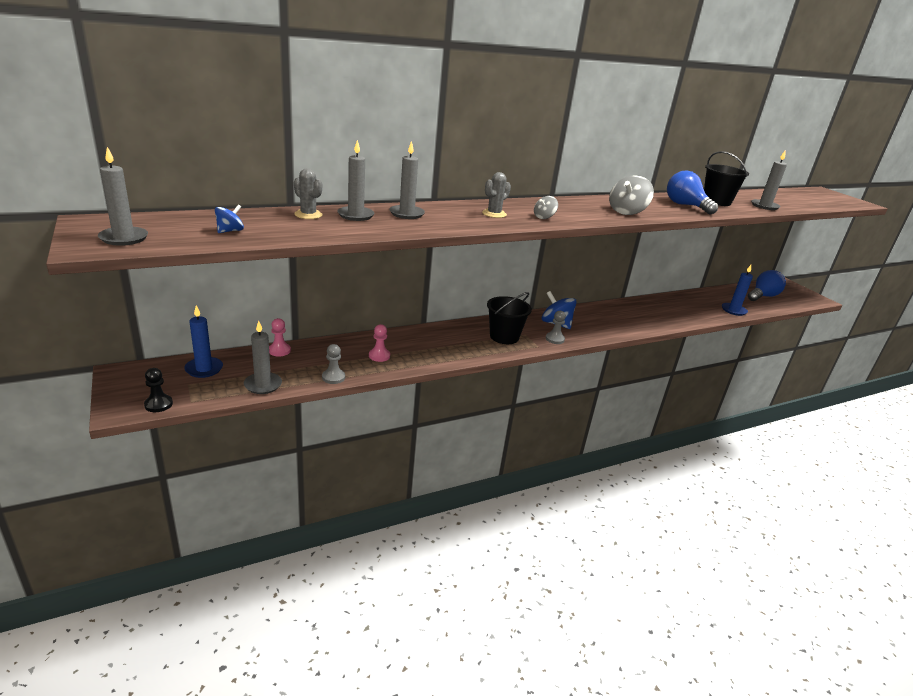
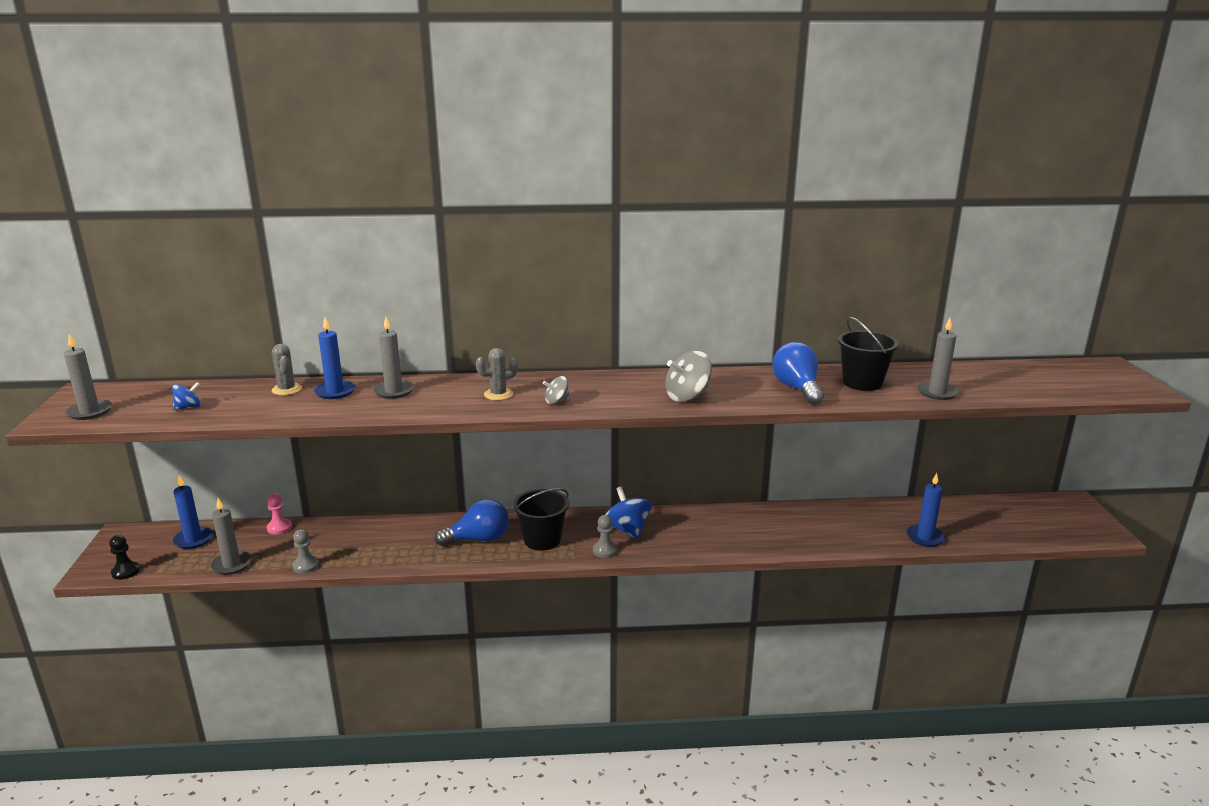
camera: 25 degrees right, 5 degrees down
grey candle [337,140,375,221] -> blue candle [314,317,355,399]
pink pawn [369,324,390,362] -> none
blue light bulb [748,270,786,301] -> blue light bulb moved to [435,499,509,546]

